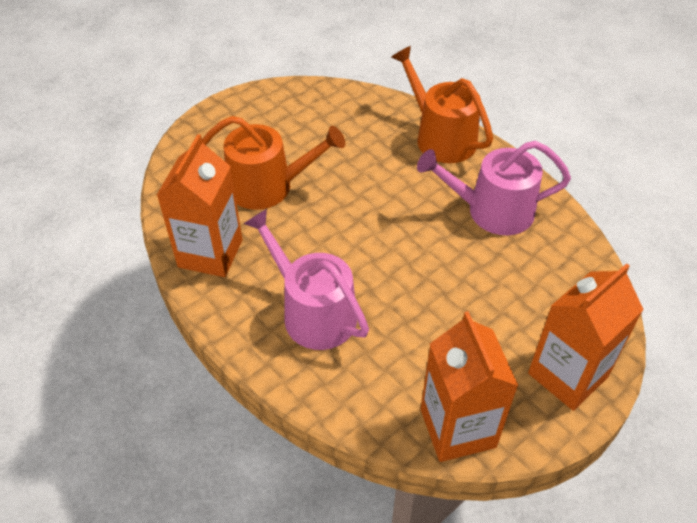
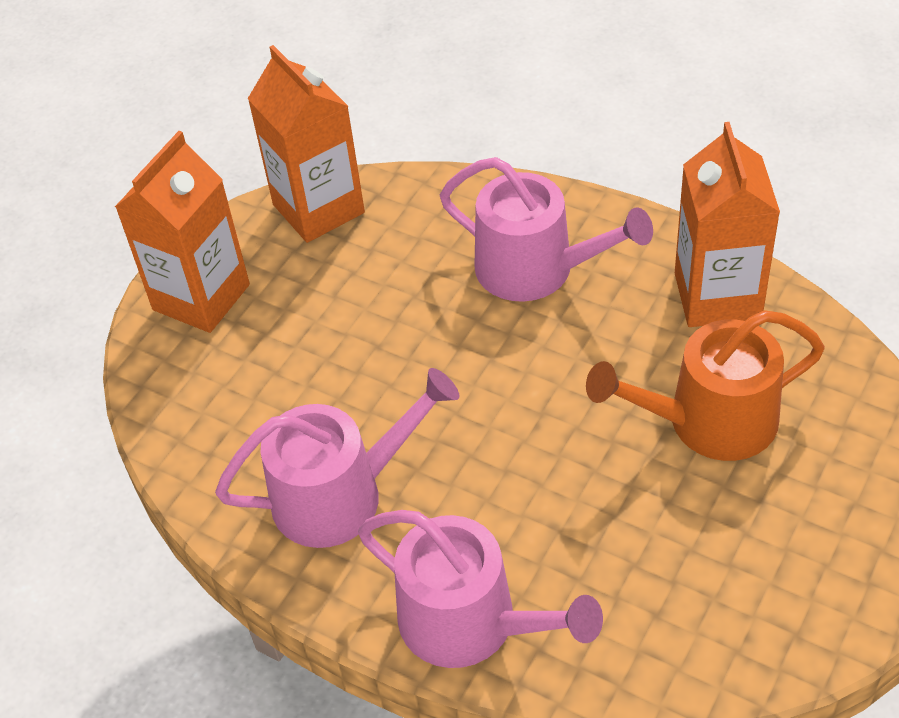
camera: 165 degrees right, 0 degrees up
orange watering can [392,46,493,163] -> pink watering can [358,510,603,668]

